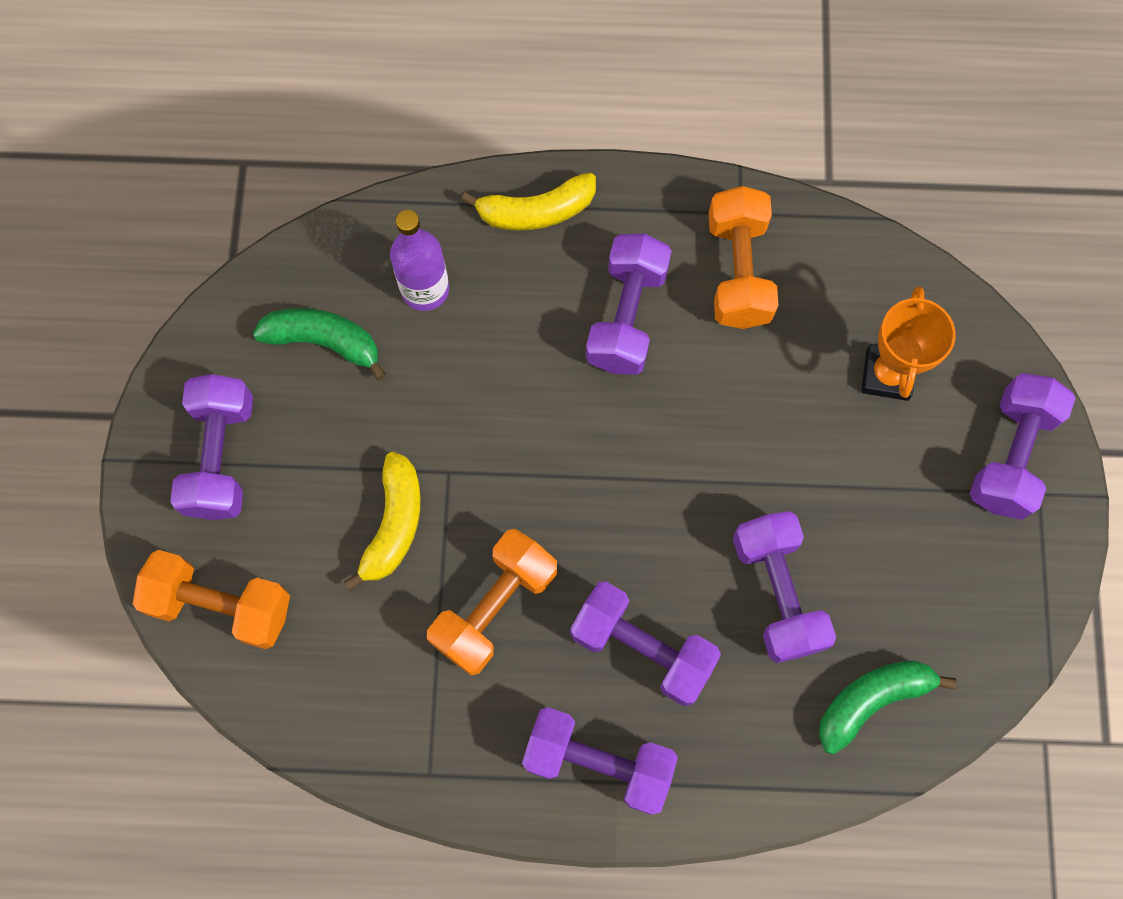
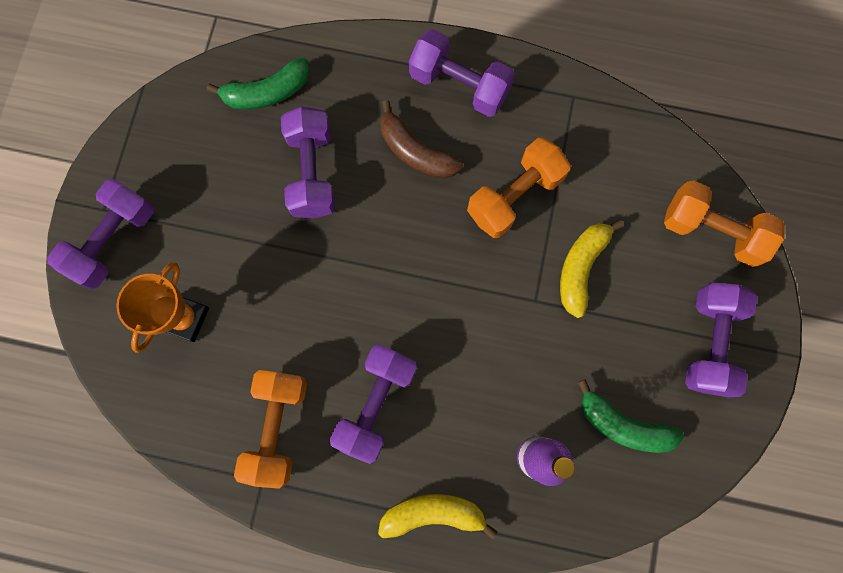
camera: 170 degrees left, 5 degrees up
purple dumbbell [570,581,721,706] -> brown banana [380,100,463,178]

